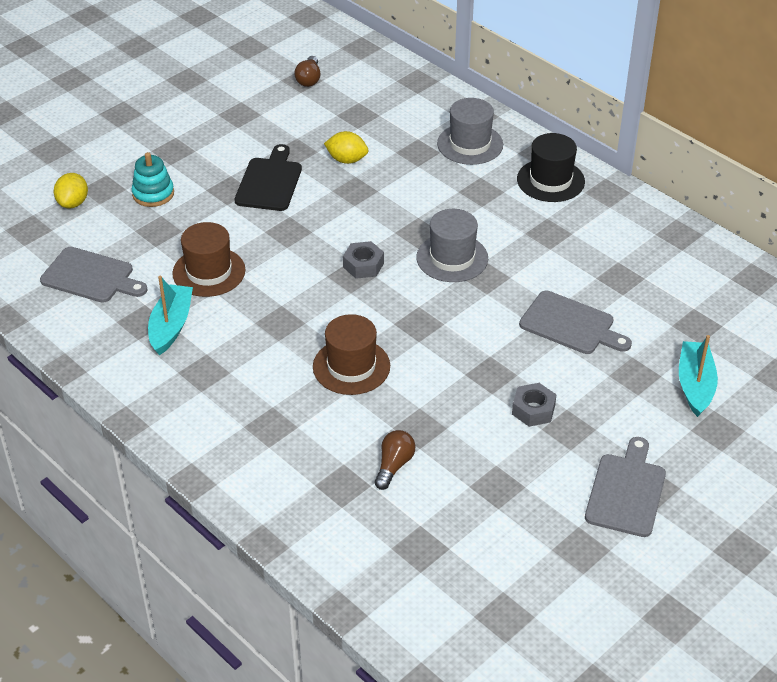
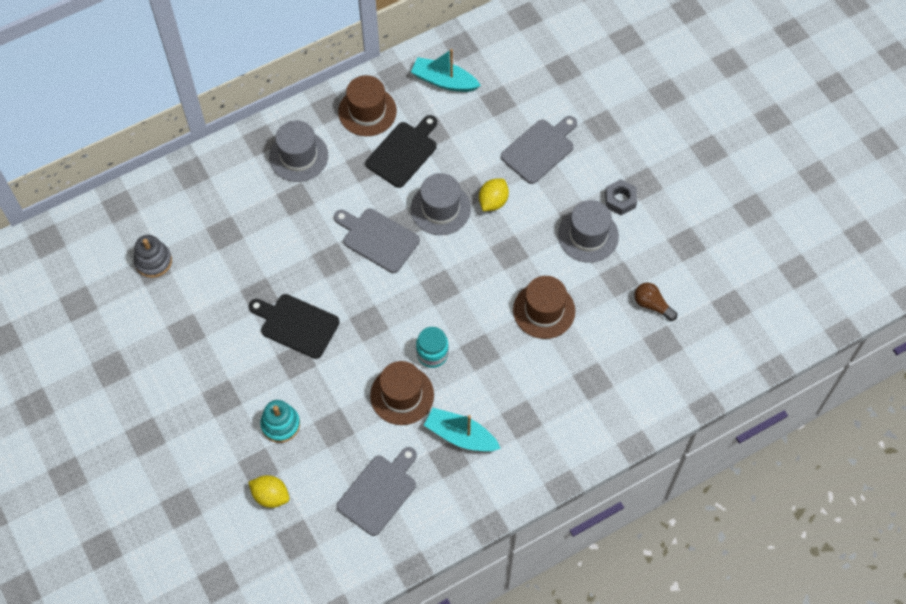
camera: 75 degrees left, 20 degrees up
brown light bulb [294,56,320,87] -> grey stacking toy [134,235,172,278]
yellow lemon [324,131,368,164] -> yellow lemon moved to [479,178,509,211]
grey nut [343,241,384,279] -> none
black hat [517,133,585,202] -> brown hat [338,75,397,136]
grey cutting board [585,437,666,537] -> grey cutting board moved to [334,208,420,273]
turquoise boat [679,335,718,417] -> turquoise boat moved to [411,49,481,92]
none -> black cutting board [365,115,437,188]
none -> turquoise jar [416,327,449,368]
none -> grey hat [558,200,619,263]

